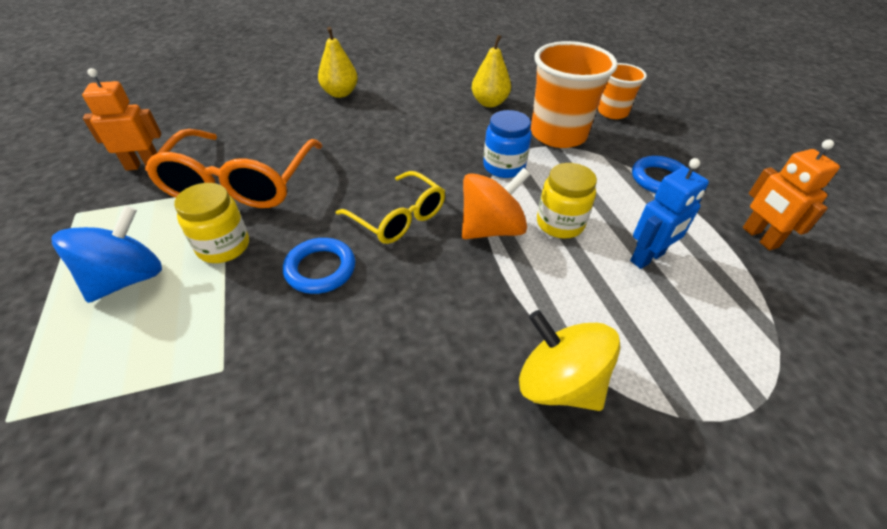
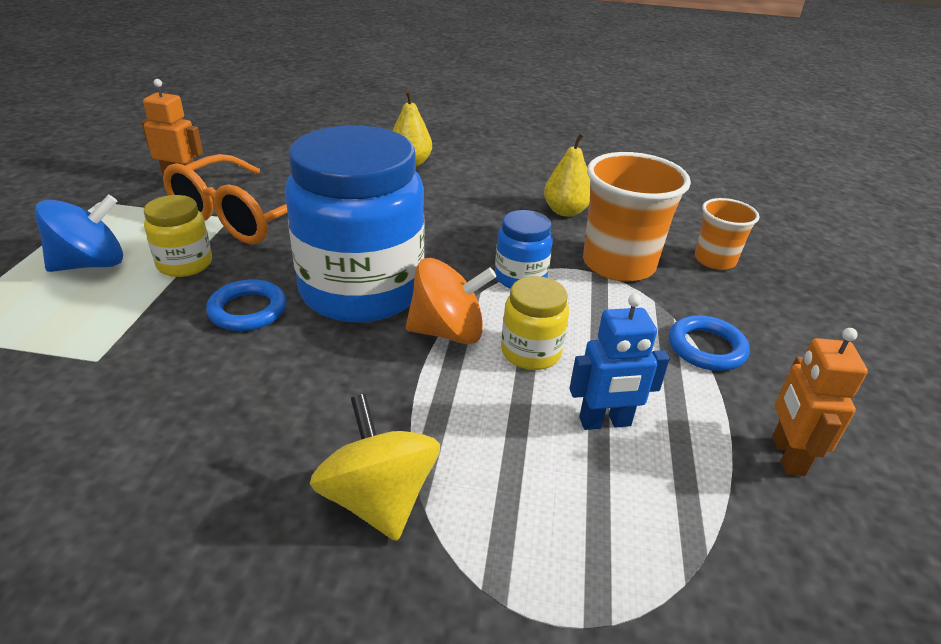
camera: 25 degrees right, 10 degrees down
yellow glasses [336,171,445,244] -> blue jar [285,125,424,322]

